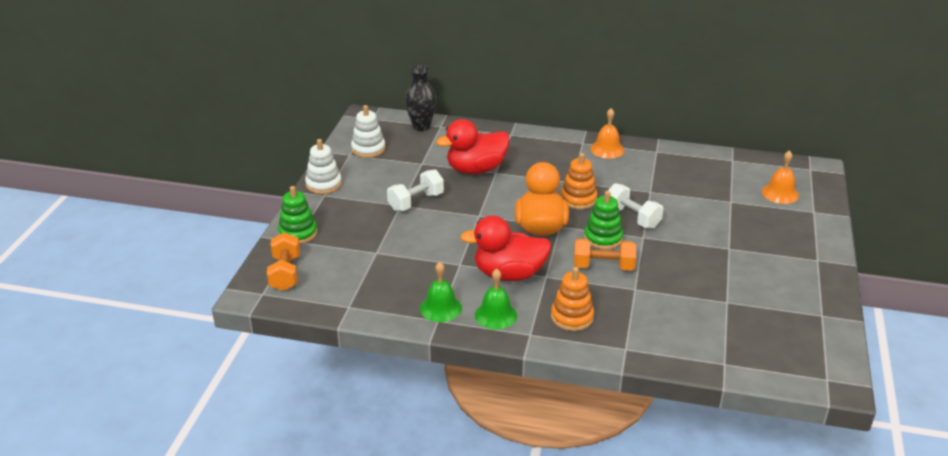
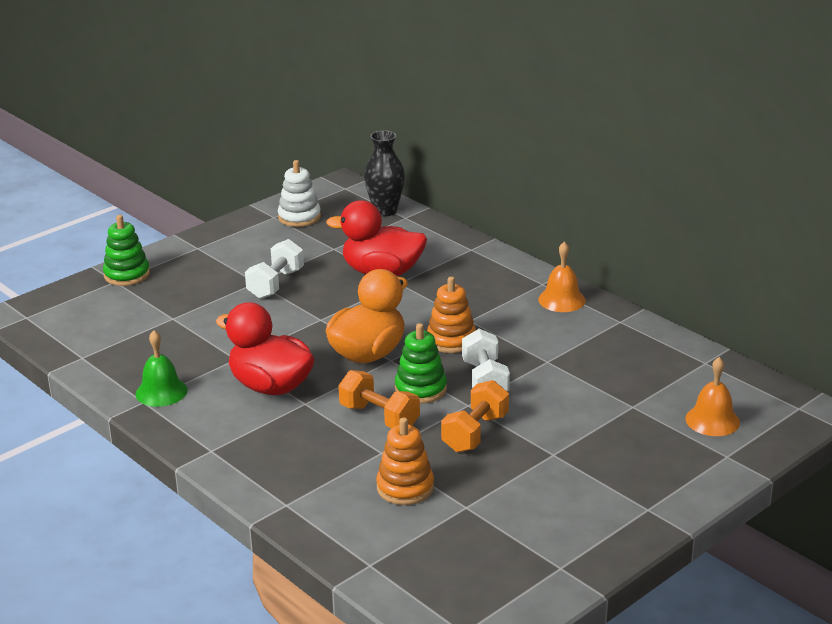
camera: 35 degrees right, 5 degrees down
orange dumbbell [267,232,300,291] -> orange dumbbell moved to [441,380,509,452]
white stacking toy [305,139,342,194] -> none
white dumbbell [387,170,444,211] -> white dumbbell turned 60 degrees counterclockwise [245,239,304,299]
green bell [475,269,517,330] -> none
orange stacking toy [551,267,594,331] -> orange stacking toy moved to [376,417,434,505]

